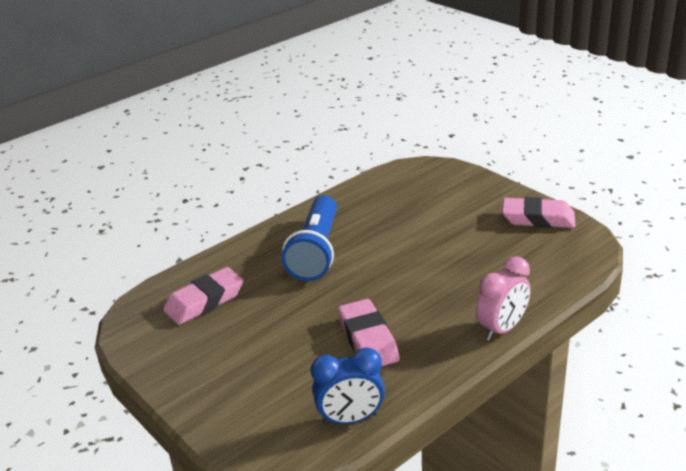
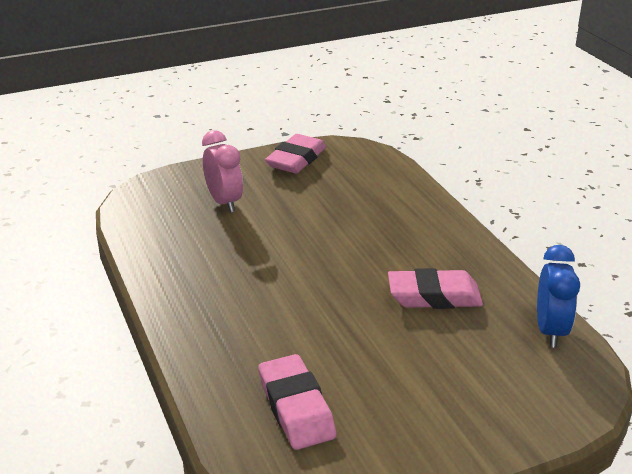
camera: 75 degrees left, 0 degrees up
blue flashlight [282,195,337,281] -> none
pink clock [476,256,531,341] -> pink clock moved to [202,130,243,212]

